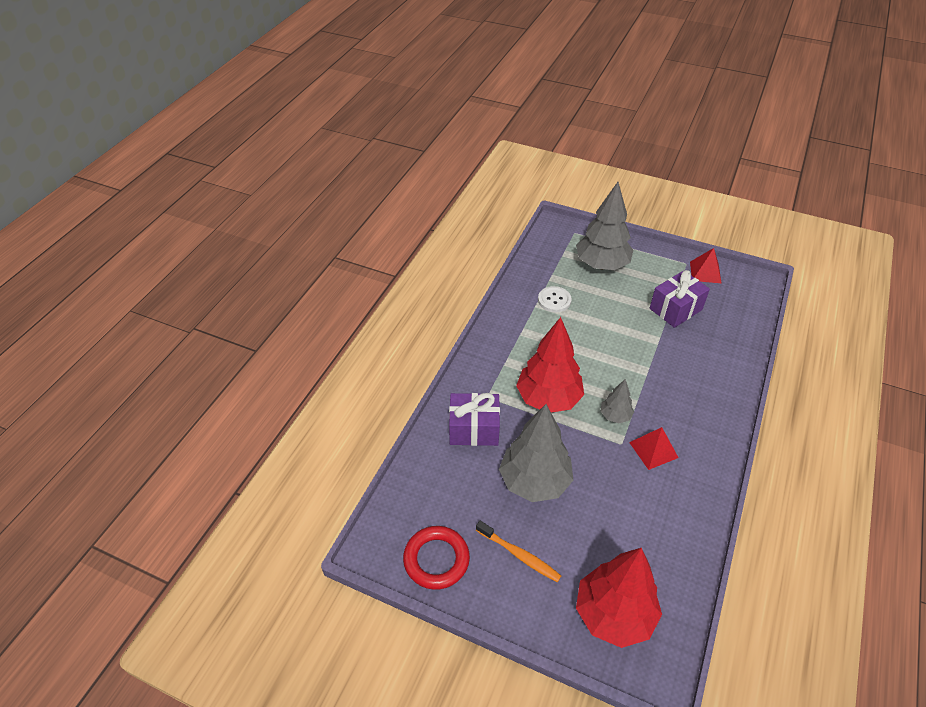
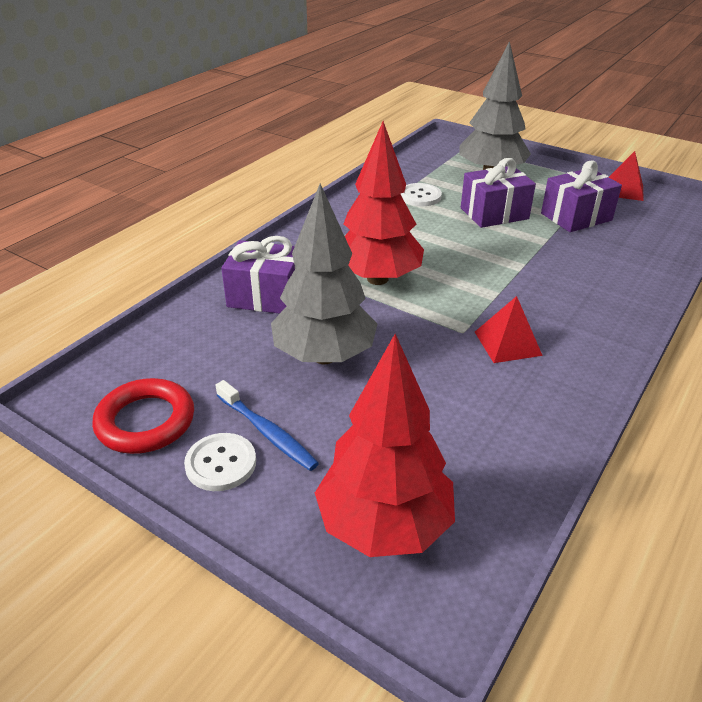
camera: 10 degrees right, 10 degrees down
orange toothbrush [476,521,561,582] -> blue toothbrush [216,380,319,471]
grey tree [601,379,634,423] -> none
none -> white button [184,433,256,491]
none -> purple gift [461,158,536,228]

